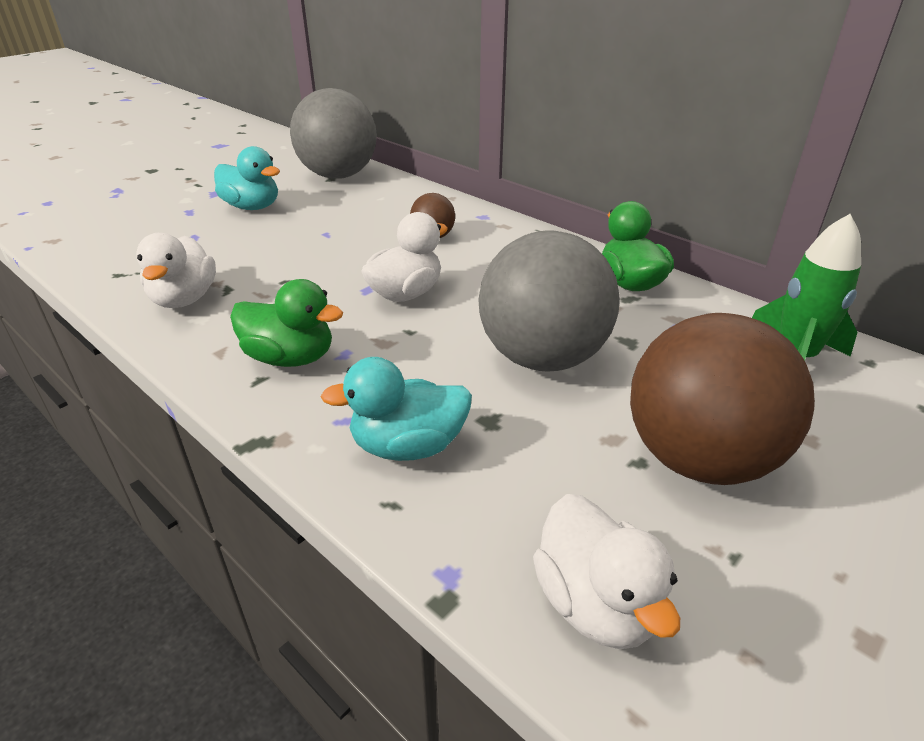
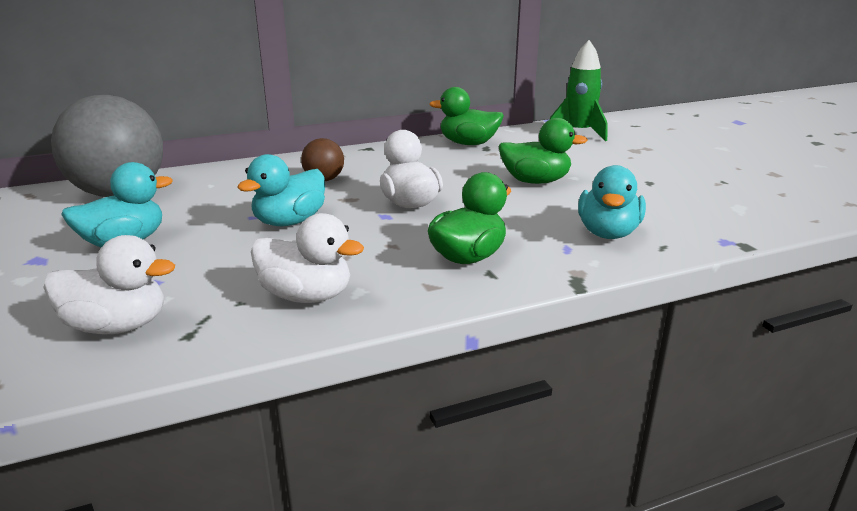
camera: 65 degrees left, 10 degrees down
grey ball [478,231,620,372] -> green duck [498,118,588,184]
white duck [533,494,680,649] -> white duck moved to [43,235,175,334]
brown ball [630,313,815,485] -> none
none -> turquoise duck [237,154,325,226]

